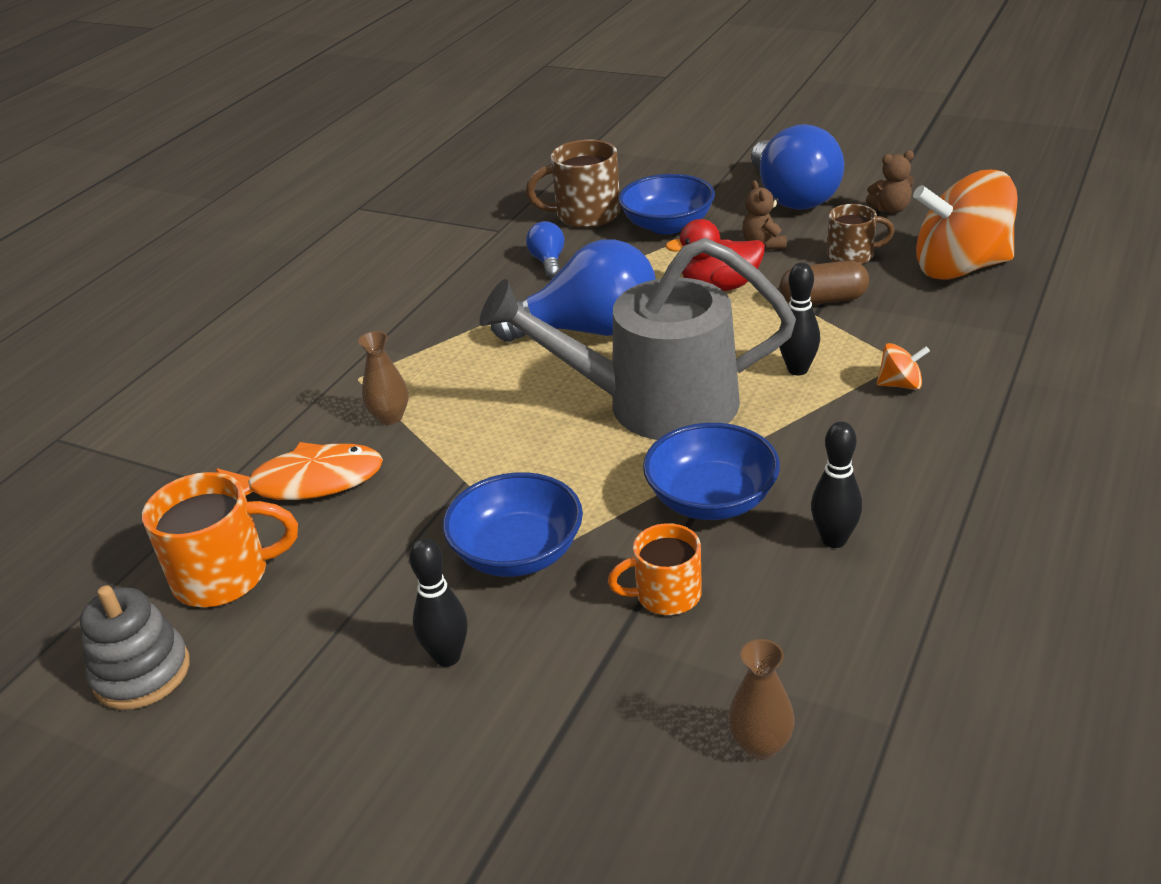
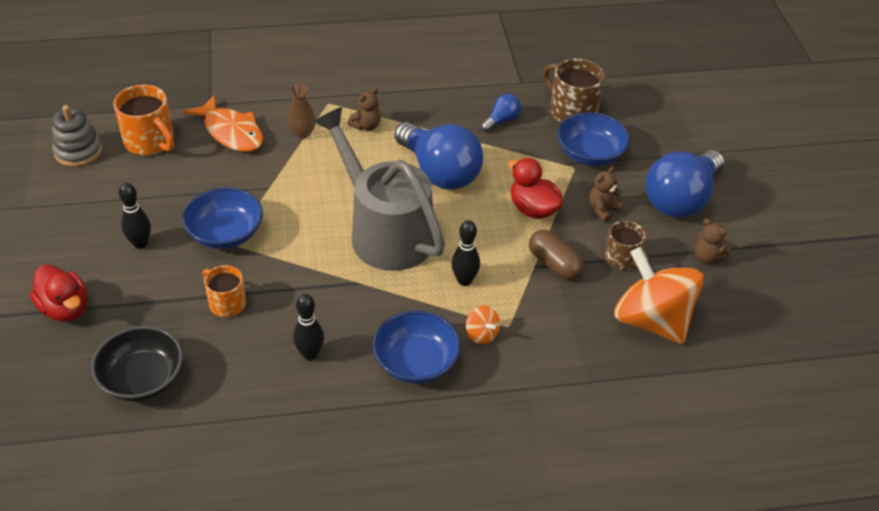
camera: 50 degrees right, 10 degrees up
blue bowl [643,423,780,520] -> blue bowl moved to [373,310,461,384]
brown vase [728,639,795,760] -> black bowl [91,326,183,401]
none -> red duck [30,264,87,322]
none -> brown teddy bear [347,88,381,131]

